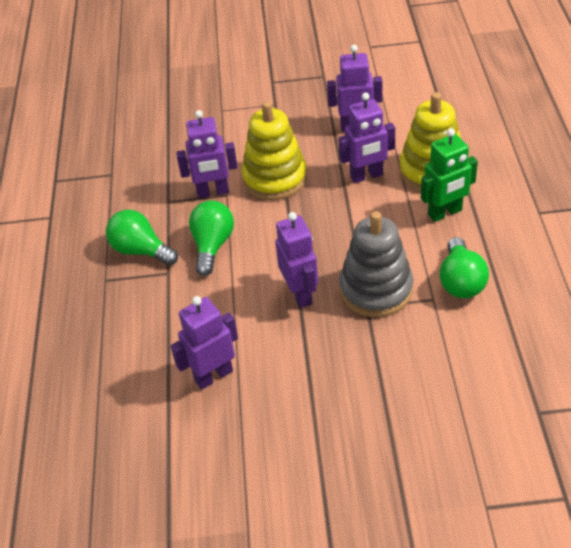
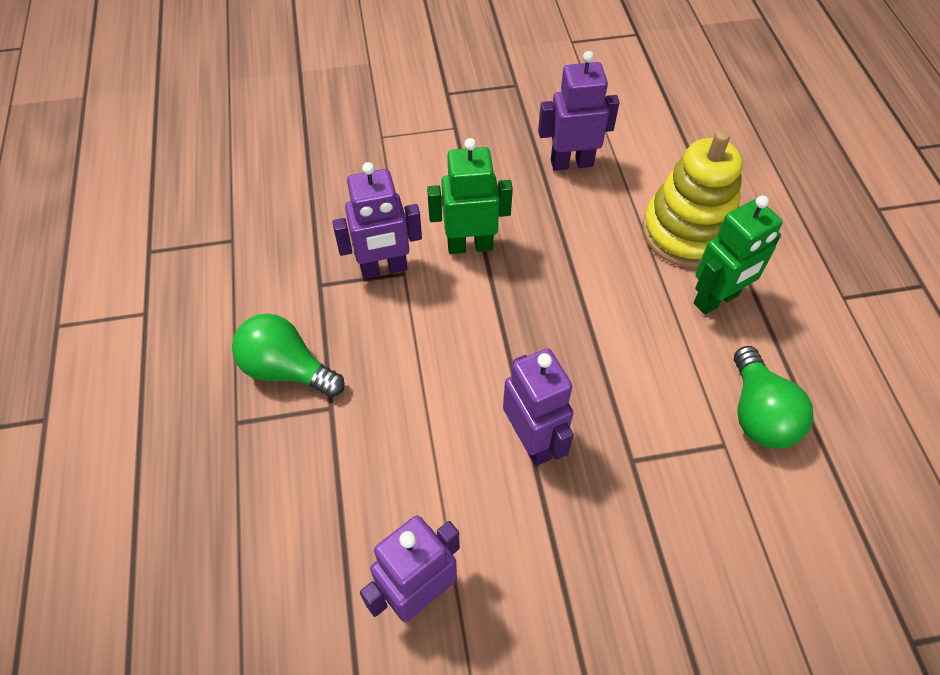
camera: 10 degrees left, 10 degrees up
green light bulb [189,200,234,276] -> none
yellow stacking toy [241,101,307,200] -> green robot [427,138,513,254]
purple robot [338,92,395,183] -> none
grey stacking toy [339,211,413,317] -> none

